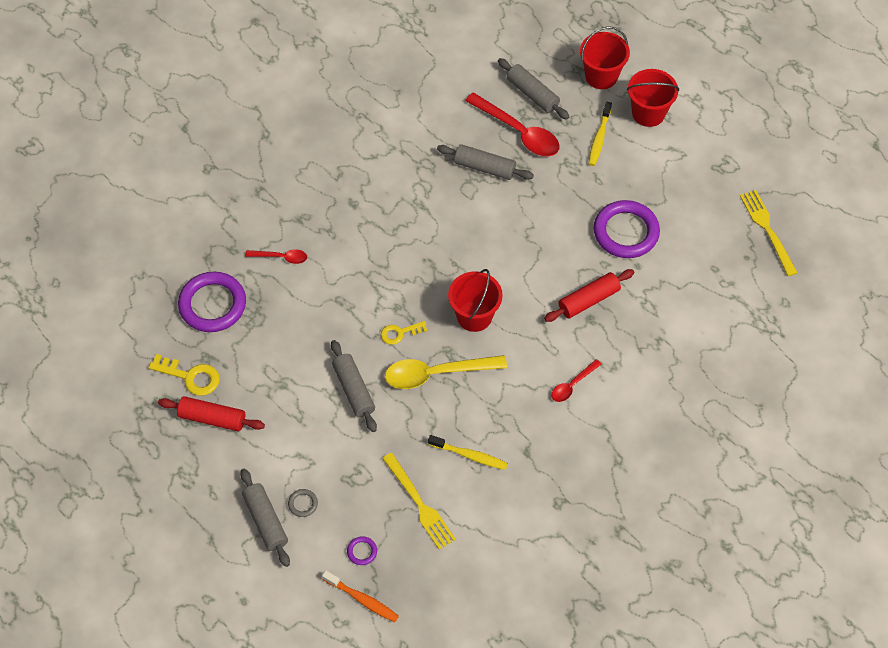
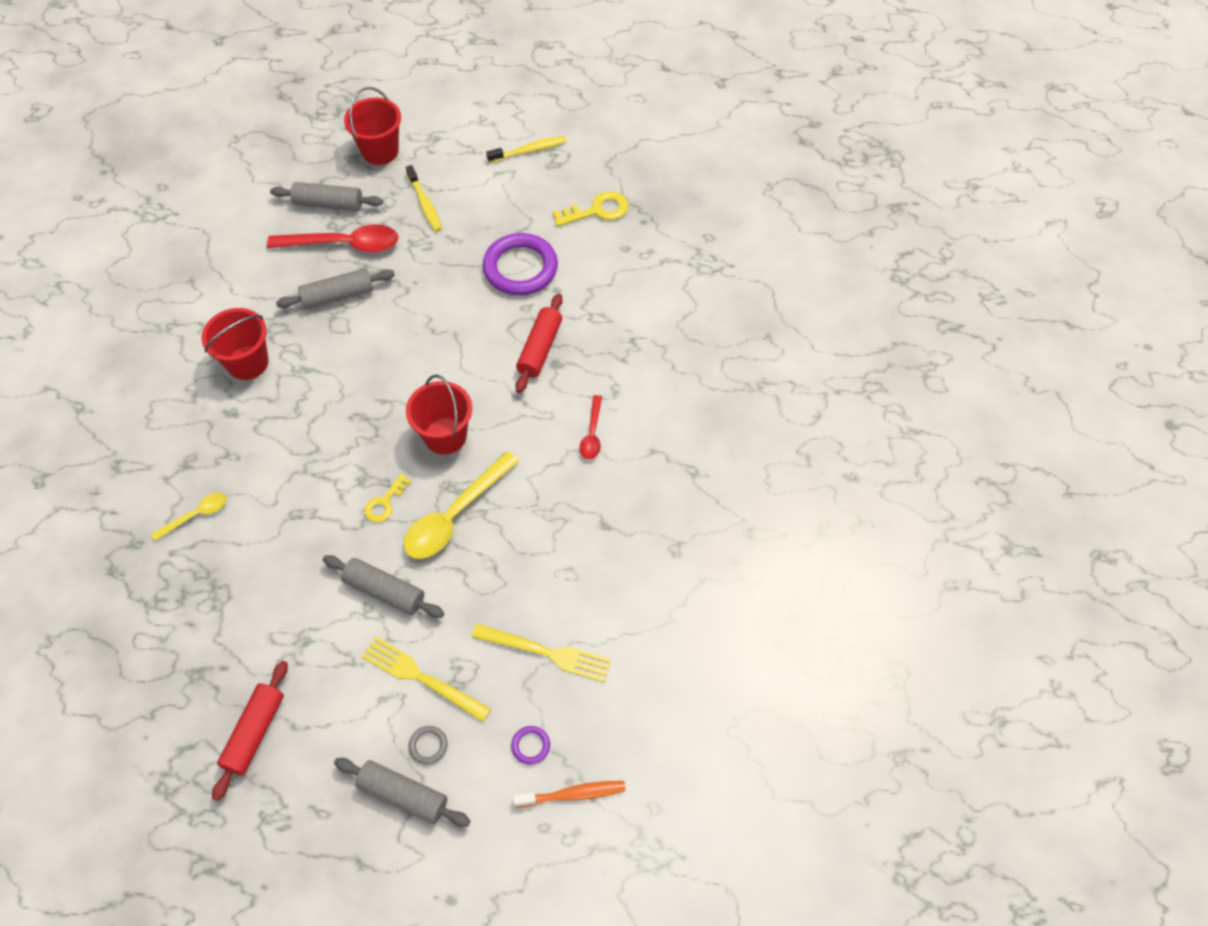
camera: 40 degrees left, 0 degrees up
yellow key [149,354,220,396] -> yellow key moved to [553,191,628,227]
red rolling pin [158,396,265,432] -> red rolling pin turned 45 degrees counterclockwise [212,661,288,801]
purple ring [178,272,246,332] -> none
red spoon [245,249,307,264] -> yellow spoon [151,493,227,541]
yellow toothbrush [428,435,508,470] -> yellow toothbrush moved to [486,136,566,163]
red bucket [627,69,679,127] -> red bucket moved to [202,308,269,380]
yellow fork [740,190,798,276] -> yellow fork moved to [361,636,491,722]

